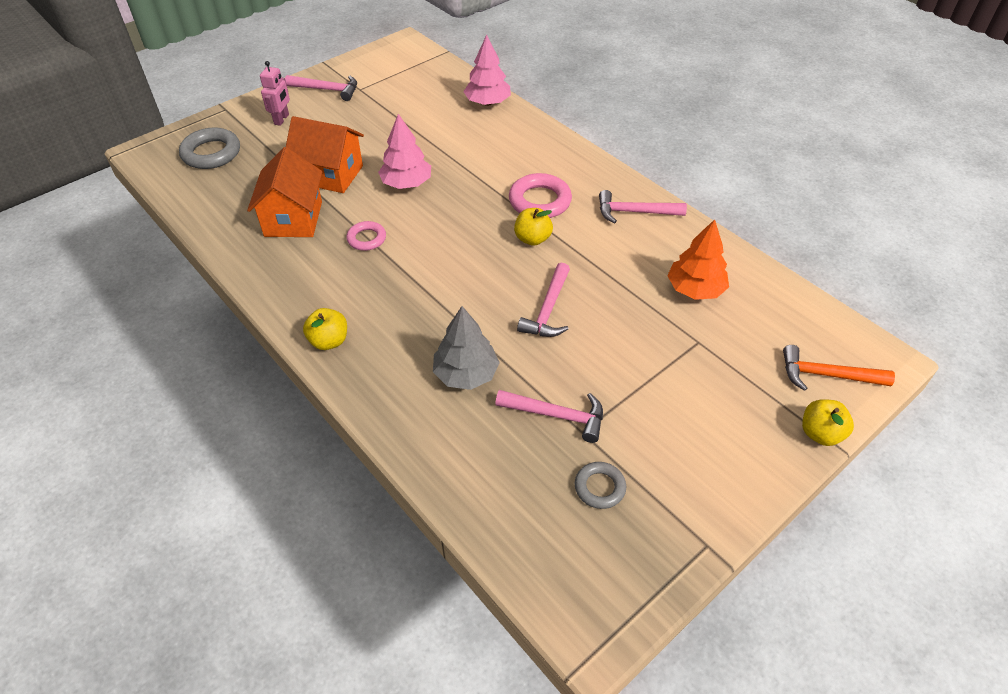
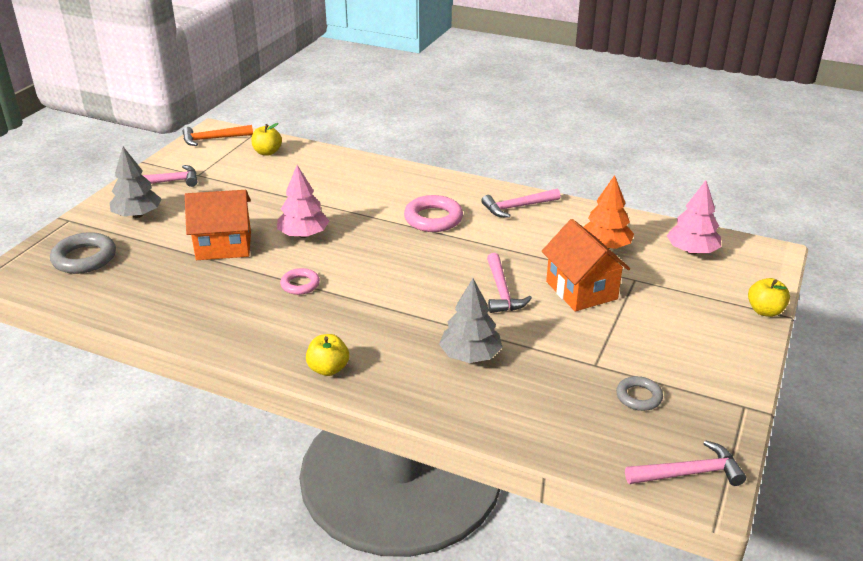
camera: 25 degrees left, 15 degrees down
orange house [247,147,323,237] -> orange house moved to [541,219,630,311]
pink robot [260,61,290,126] -> grey tree [109,147,161,218]
pink tree [463,34,511,106] -> pink tree moved to [667,180,721,255]
pink hammer [495,390,603,443] -> pink hammer moved to [625,440,746,486]
yellow apple [514,208,553,246] -> yellow apple moved to [251,123,282,156]
orange hammer [783,345,895,391] -> orange hammer moved to [182,125,253,146]

